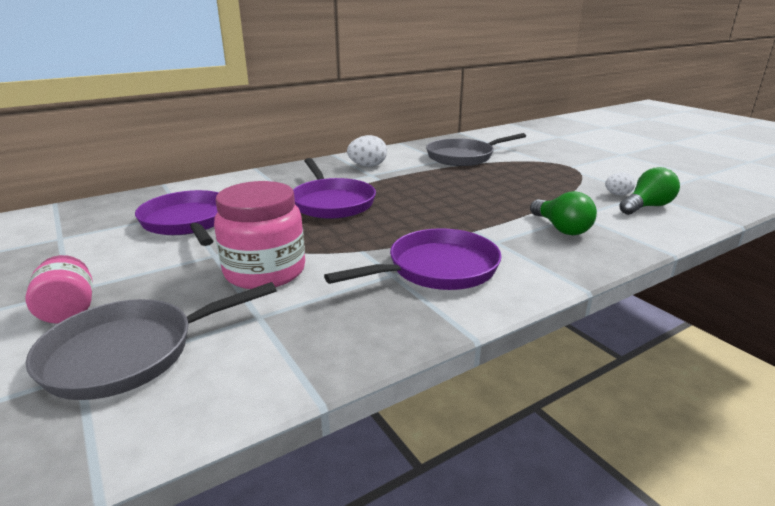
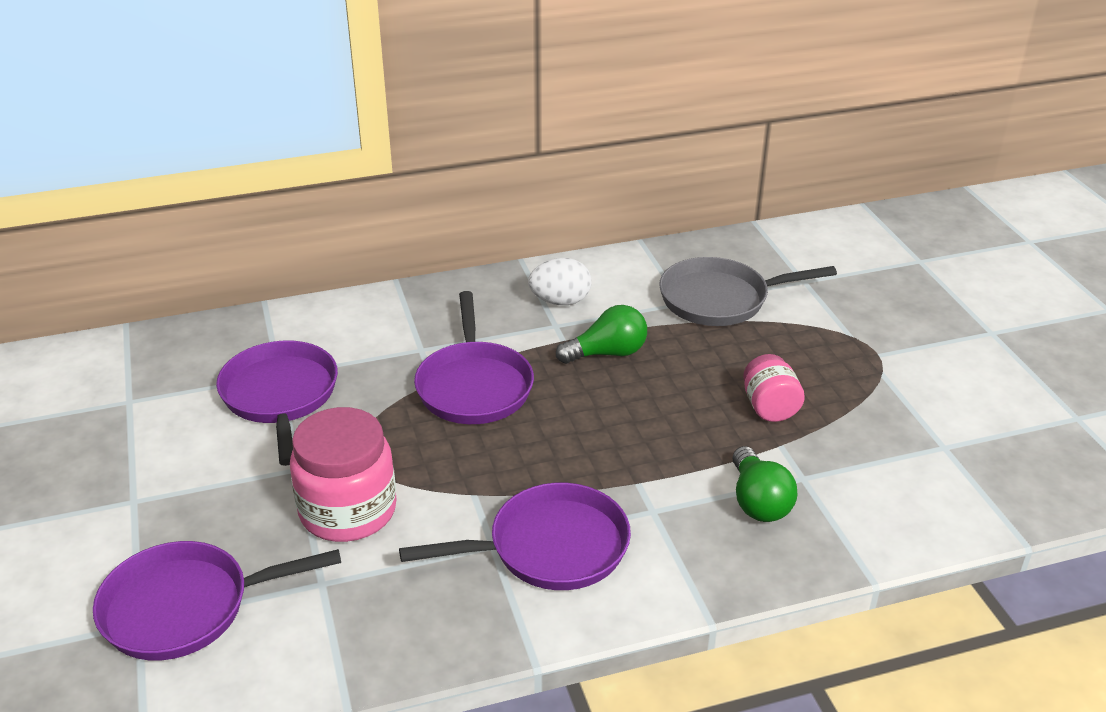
camera: 15 degrees right, 10 degrees up
pink jar [25,255,93,324] -> pink jar moved to [743,354,805,422]
grey pan [26,282,277,400] -> purple pan [93,541,341,660]
white egg [605,172,635,195] -> none
green light bulb [619,167,680,215] -> green light bulb moved to [556,305,647,364]

